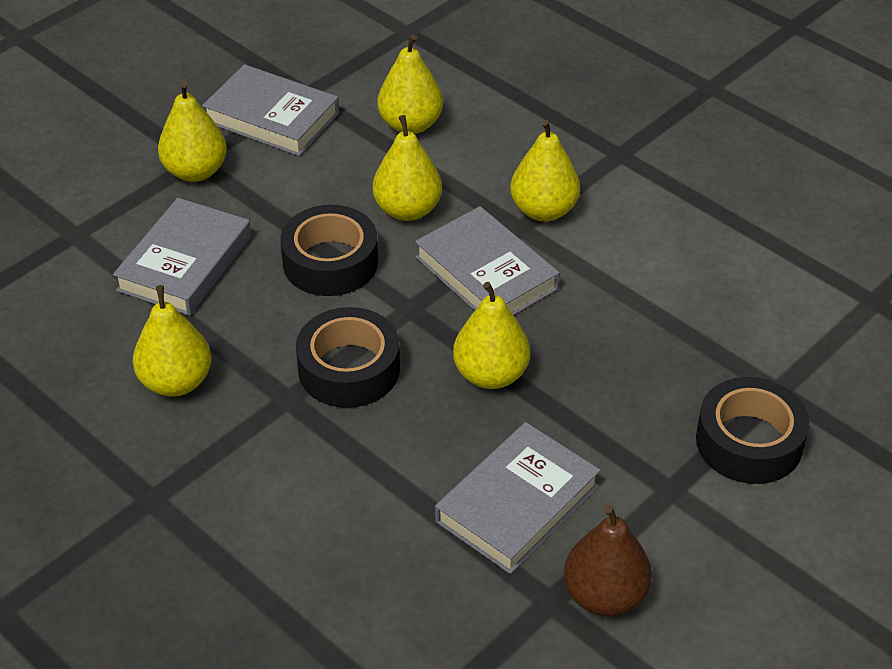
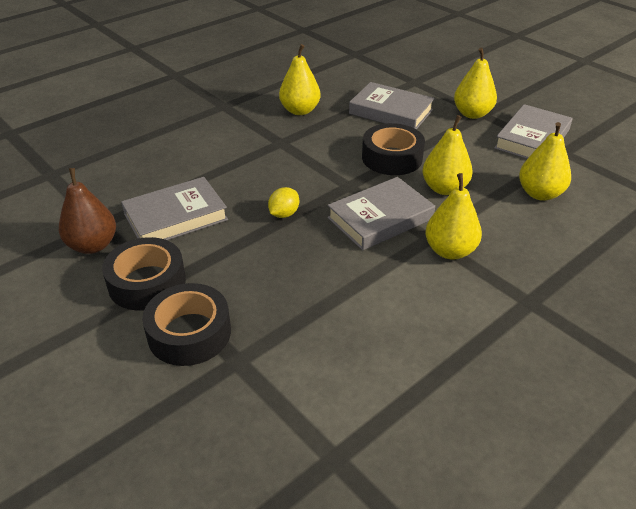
camera: 95 degrees right, 5 degrees down
black tape [296,307,400,408] -> black tape moved to [102,237,186,311]
grey book [435,422,601,574] -> grey book turned 75 degrees counterclockwise [121,177,228,240]
yellow pear [453,282,530,389] -> yellow lemon [268,187,299,218]

